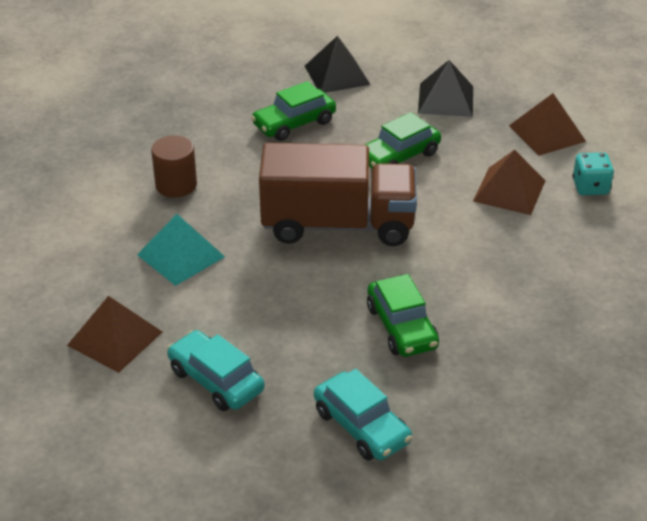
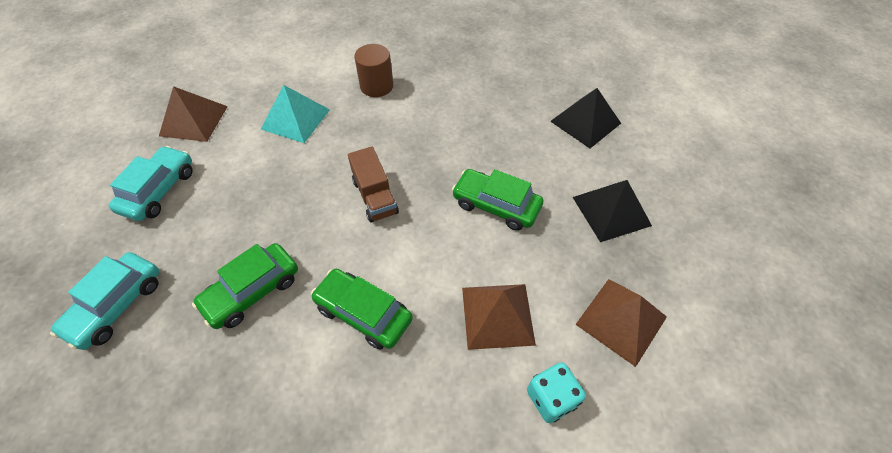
camera: 65 degrees right, 15 degrees up
green car [251,81,336,141] -> green car moved to [311,269,413,350]
brown truck [259,143,417,246] -> brown truck [348,146,399,223], size x0.49

